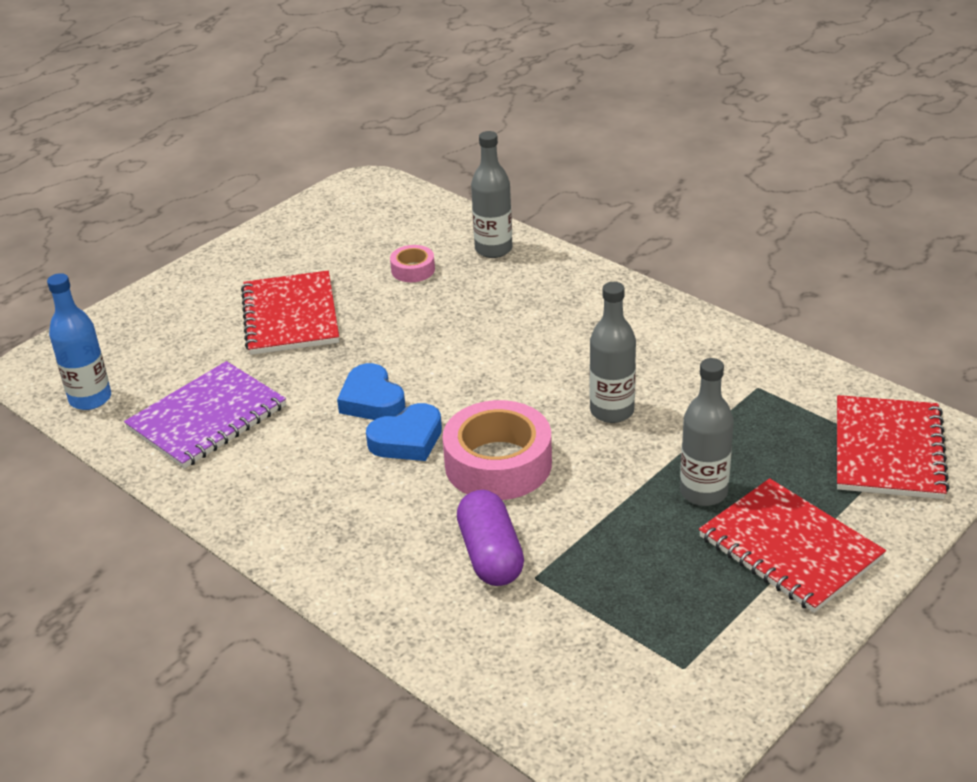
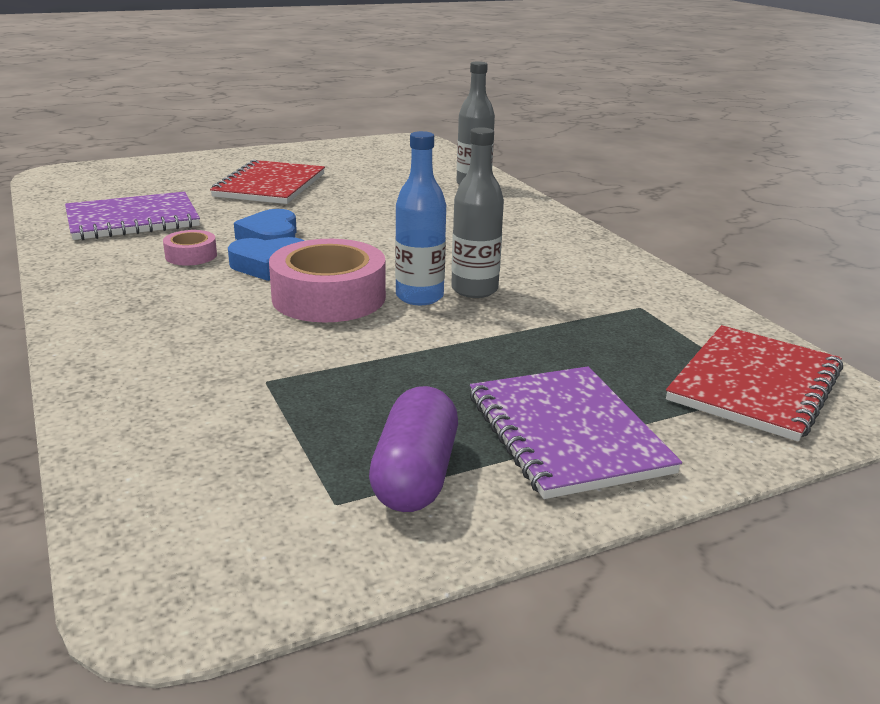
camera: 20 degrees right, 10 degrees down
blue bottle [47,273,111,410] -> blue bottle moved to [395,131,446,305]
pink tape [390,245,435,282] -> pink tape moved to [163,230,217,265]
purple capsule [457,490,524,586] -> purple capsule moved to [369,386,458,512]
grey bottle [680,358,734,506] -> none
red notebook [699,478,886,613] -> purple notebook [470,366,682,499]

